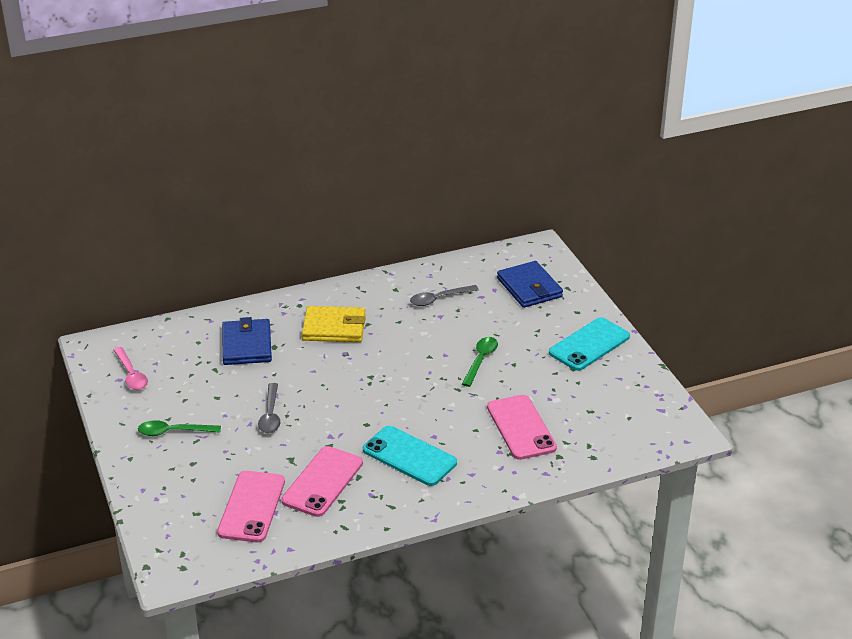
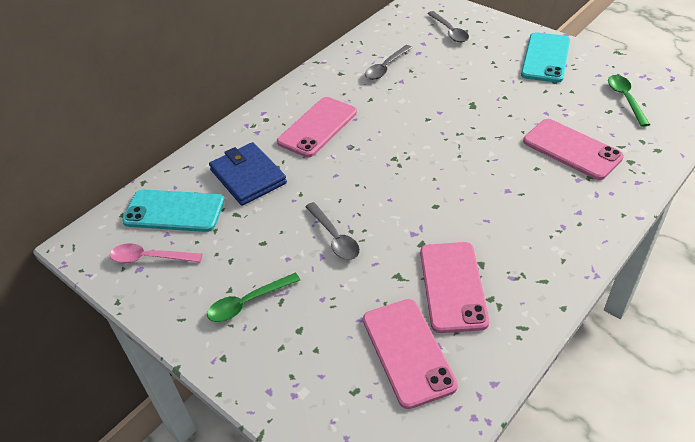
camera: 25 degrees left, 10 degrees up
pink spoon [114,347,148,390] -> pink spoon turned 150 degrees clockwise [110,243,203,263]
yellow wallet [302,306,366,342] -> pink phone [277,97,357,157]
turquoise phone [363,426,457,486] -> turquoise phone moved to [122,189,224,232]
green spoon [462,337,498,387] -> green spoon moved to [608,75,650,127]
blue wallet [497,261,563,308] -> grey spoon [427,11,469,42]

